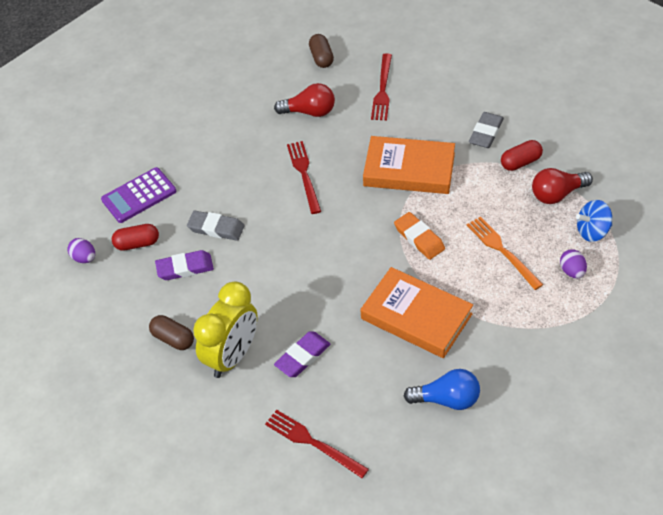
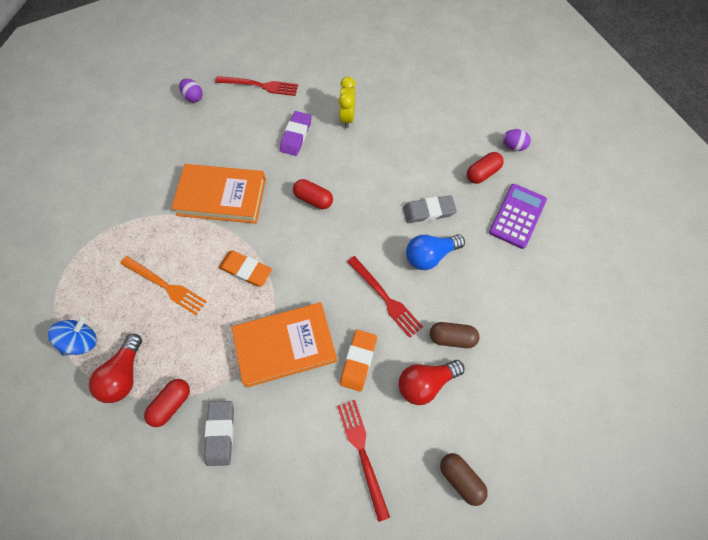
camera: 150 degrees right, 15 degrees up
brown capsule [149,315,194,350] -> brown capsule moved to [430,322,479,348]
purple eraser [155,250,214,280] -> none
yellow clock [193,282,258,378] -> yellow clock [339,77,356,128], size x0.60
blue light bulb [404,369,480,410] -> blue light bulb moved to [406,234,465,270]
red light bulb [532,168,593,204] -> red light bulb turned 150 degrees clockwise [89,334,142,403]
purple egg [560,249,587,278] -> purple egg moved to [179,79,203,102]
none -> red capsule [293,179,333,209]
none -> orange eraser [340,330,377,392]

